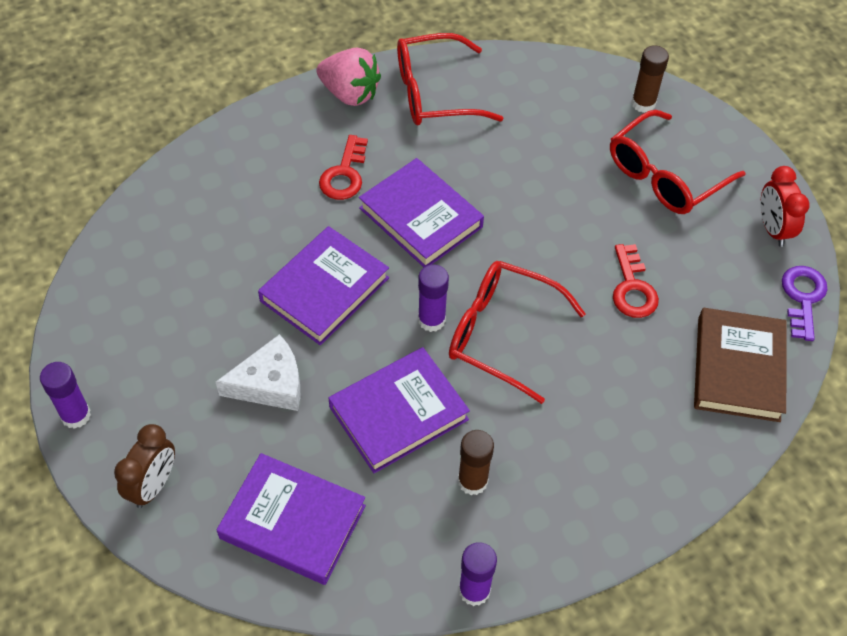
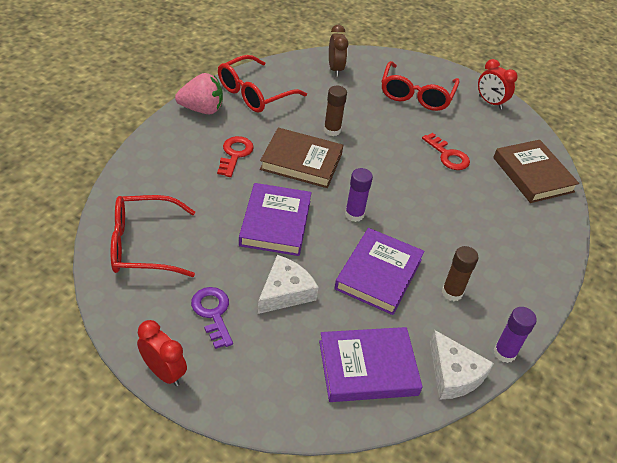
camera: 35 degrees left, 10 degrees down
purple glue stick [40,362,91,429] -> red clock [137,320,187,386]
brown clock [114,424,175,508] -> brown clock moved to [329,24,348,77]
red key [319,135,368,200] -> red key turned 150 degrees counterclockwise [217,136,254,177]
purple book [359,158,484,267] -> brown book [260,128,343,188]
red glasses [449,261,586,404] -> red glasses moved to [111,195,195,277]
brown glue stick [631,45,669,113] -> brown glue stick moved to [324,86,347,136]
purple key [782,266,827,341] -> purple key moved to [191,287,233,349]
none -> white cheese [430,330,494,400]

